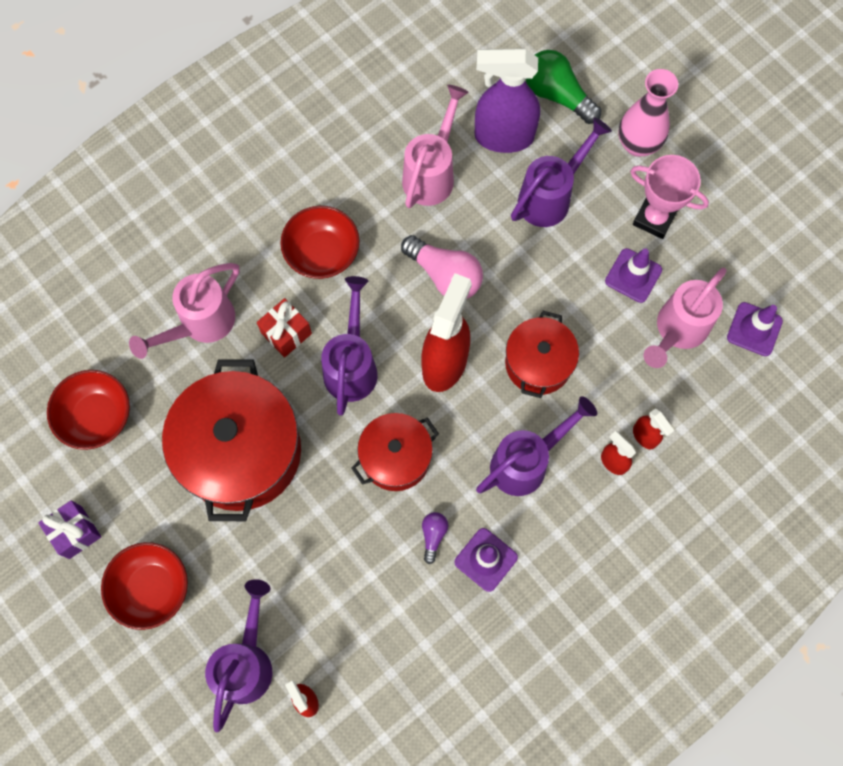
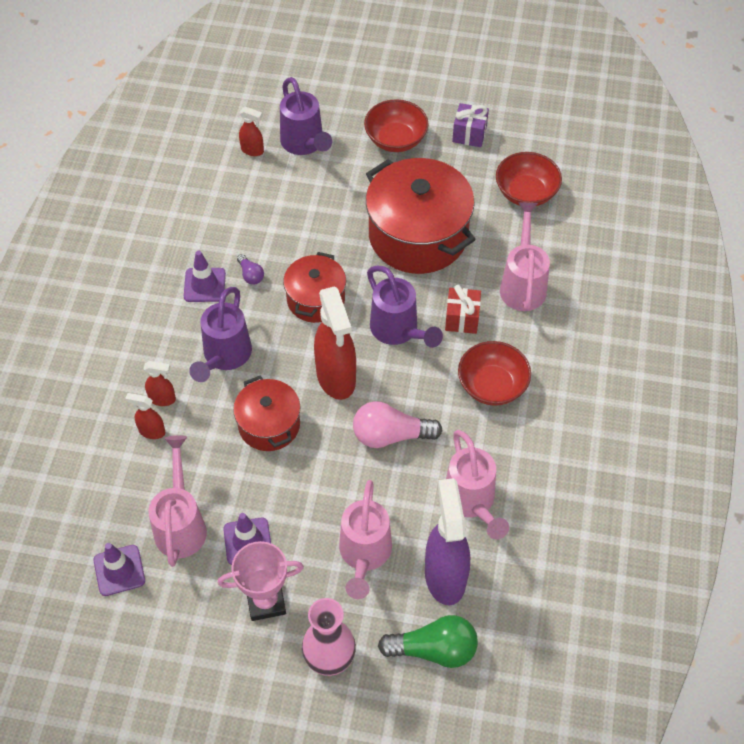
camera: 140 degrees right, 15 degrees down
purple spray bottle [475,48,540,153] -> purple spray bottle turned 60 degrees counterclockwise [425,478,470,605]
purple watering can [511,117,612,227] -> pink watering can [339,480,392,599]

